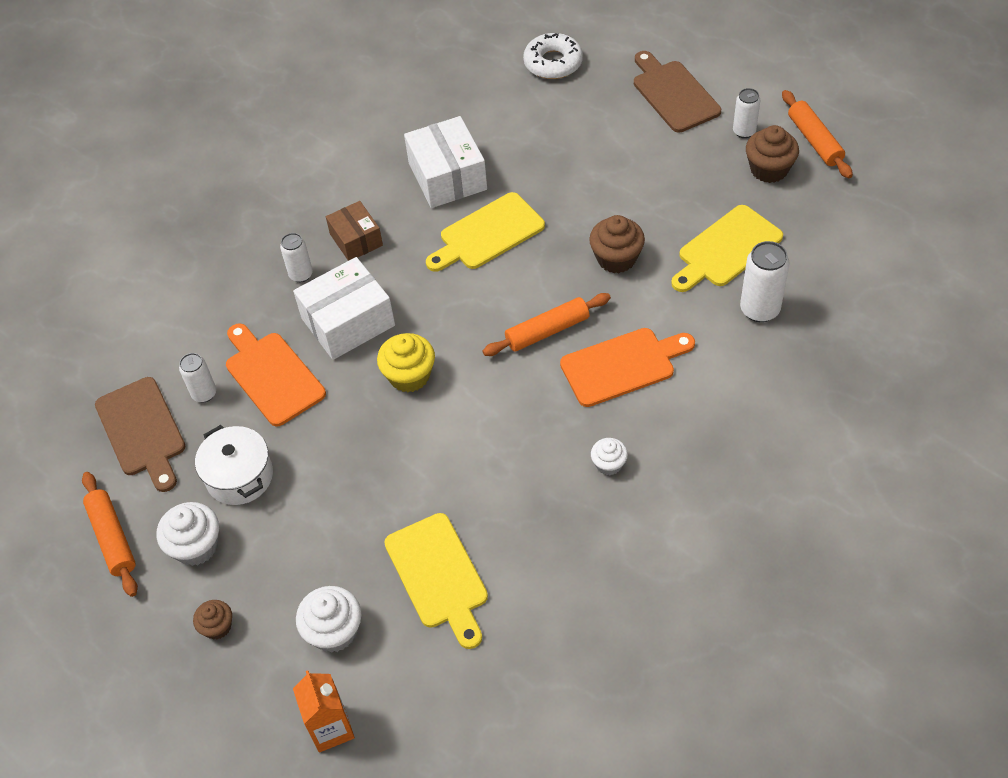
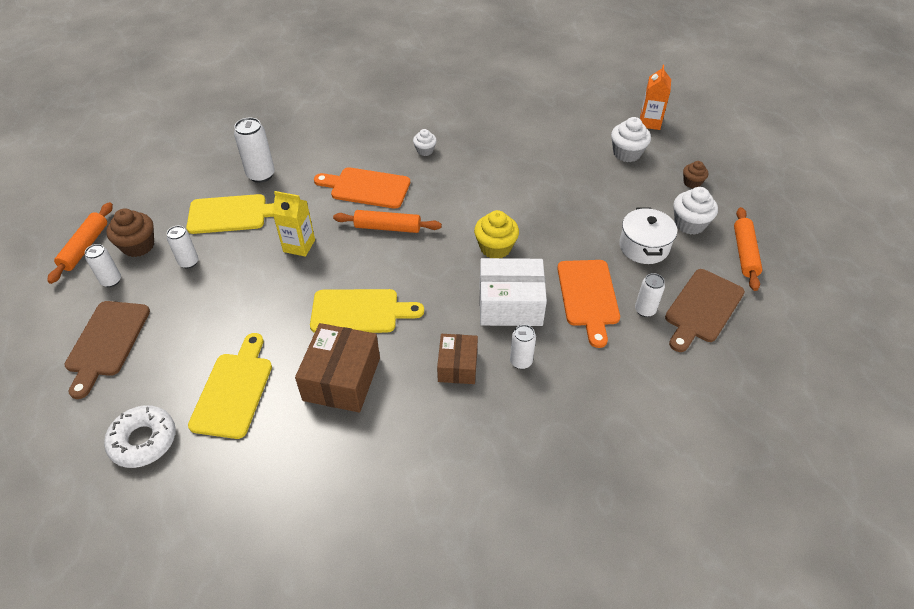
camera: 150 degrees left, 5 degrees down
brown cutting board [95,377,186,492] -> brown cutting board turned 150 degrees counterclockwise [665,269,745,352]
yellow cutting board [384,513,488,649] -> yellow cutting board moved to [188,333,272,439]
white box [404,116,487,208] -> brown box [295,323,380,412]
brown cupcake [589,215,645,273] -> yellow carton [273,191,315,257]
none -> white can [167,226,198,268]

